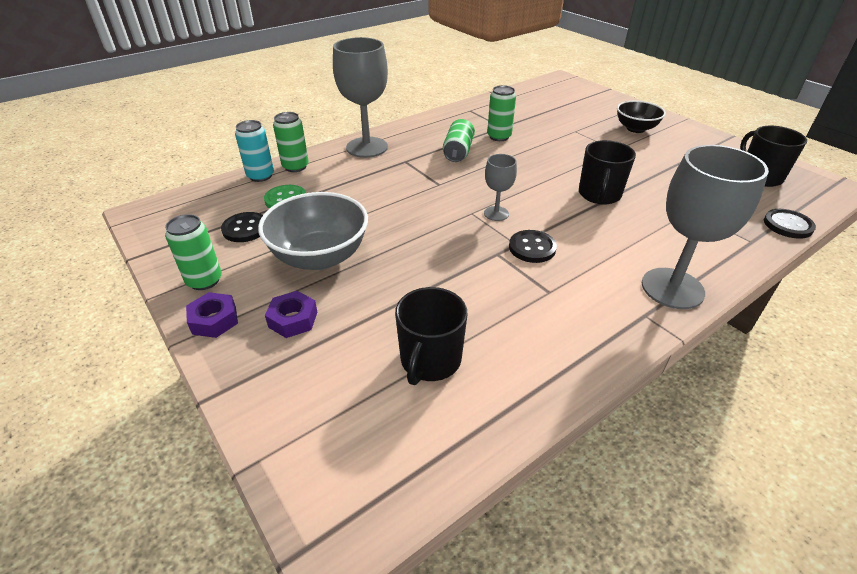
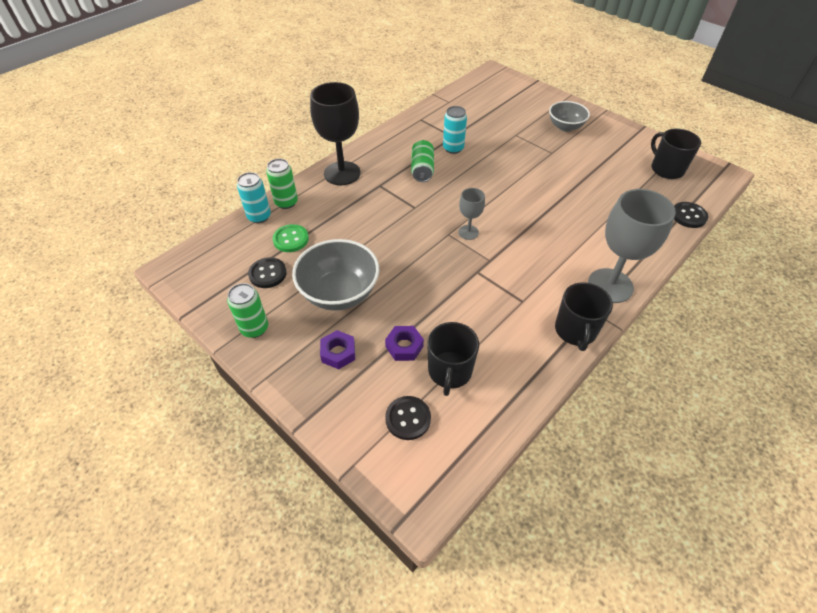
camera: 10 degrees left, 10 degrees up
purple nut [186,292,238,338] -> purple nut moved to [385,326,424,361]
grey goblet [333,37,388,158] -> black goblet [310,82,360,185]
green can [487,85,516,141] -> turquoise can [443,106,467,154]
black button [509,230,557,263] -> black button moved to [385,396,431,440]
black mug [579,140,636,204] -> black mug moved to [555,282,613,351]
black bowl [617,101,666,133] -> grey bowl [549,101,590,132]

